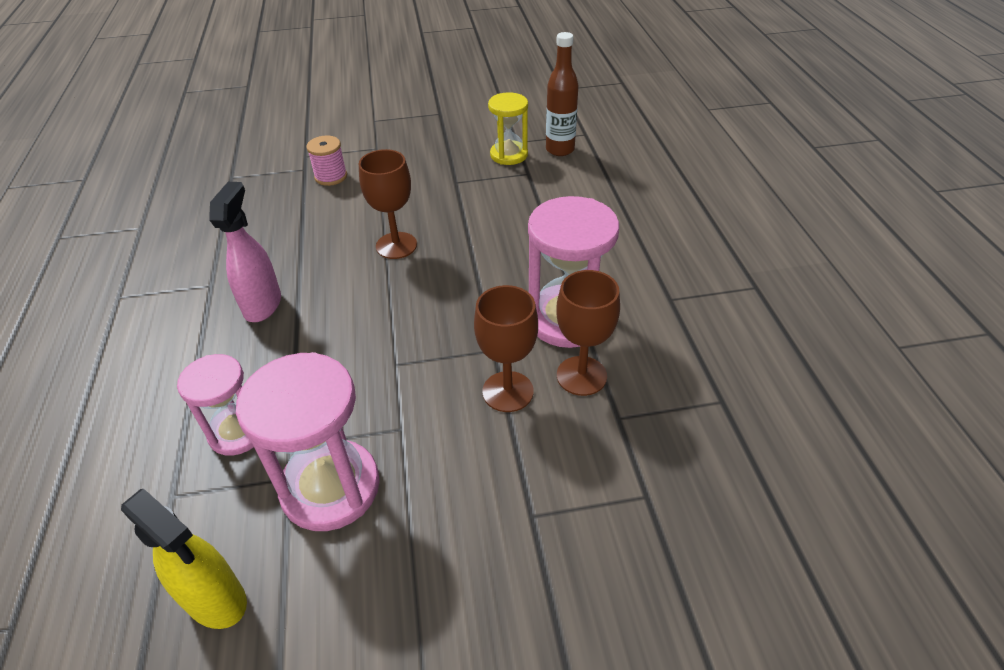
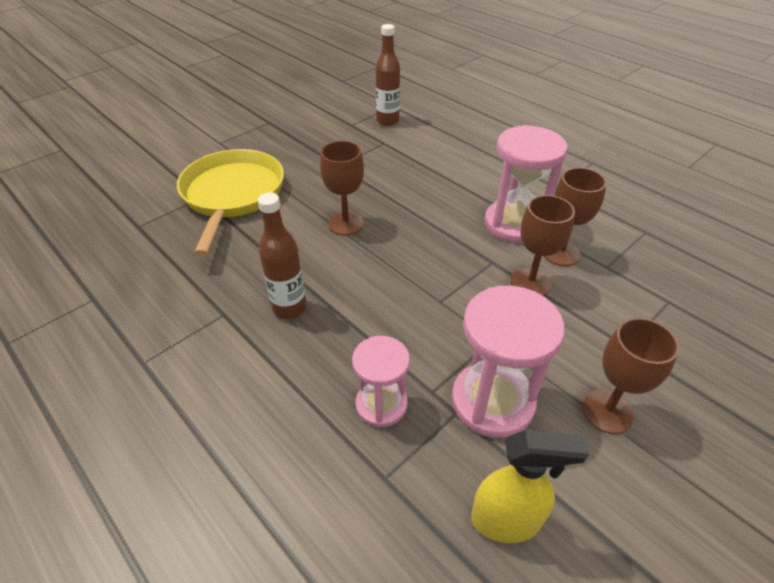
camera: 35 degrees left, 0 degrees up
pink spray bottle [209,182,281,322] -> brown bottle [258,192,307,319]
pink spool [306,136,347,186] -> yellow pan [177,149,284,256]
yellow hourglass [488,93,528,165] -> none
none -> brown goblet [582,318,679,434]

